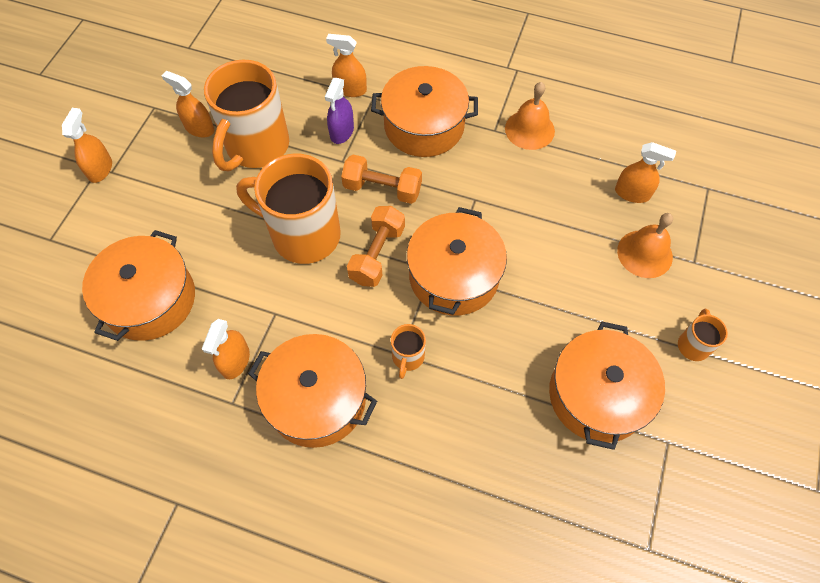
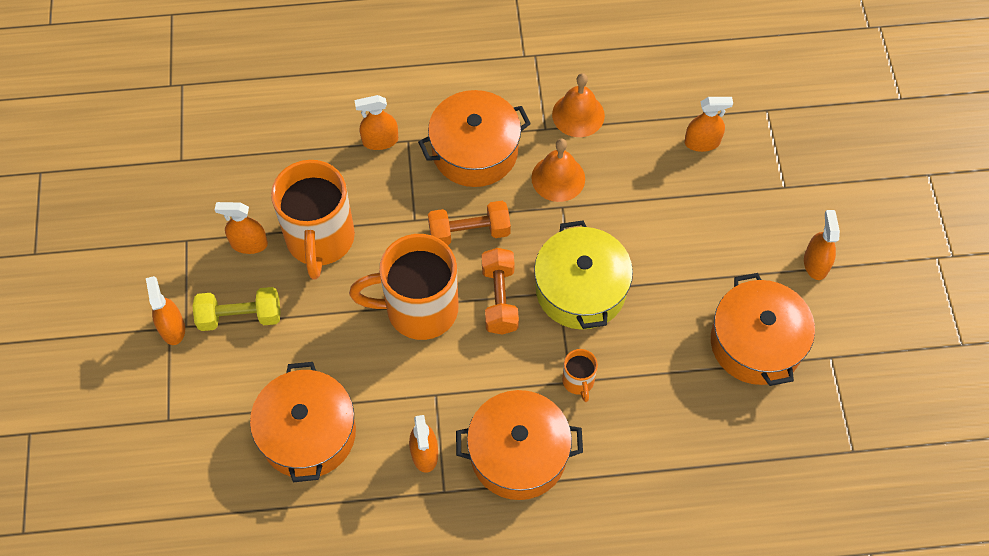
camera: 25 degrees left, 0 degrees up
purple spray bottle [325,78,354,144] -> none
orange pot [407,207,507,316] -> yellow pot [534,220,633,329]
orange bell [617,213,673,278] -> orange bell moved to [531,138,585,202]
orange mug [678,309,728,361] -> orange spray bottle [804,210,840,280]
none -> yellow dumbbell [193,287,281,331]

